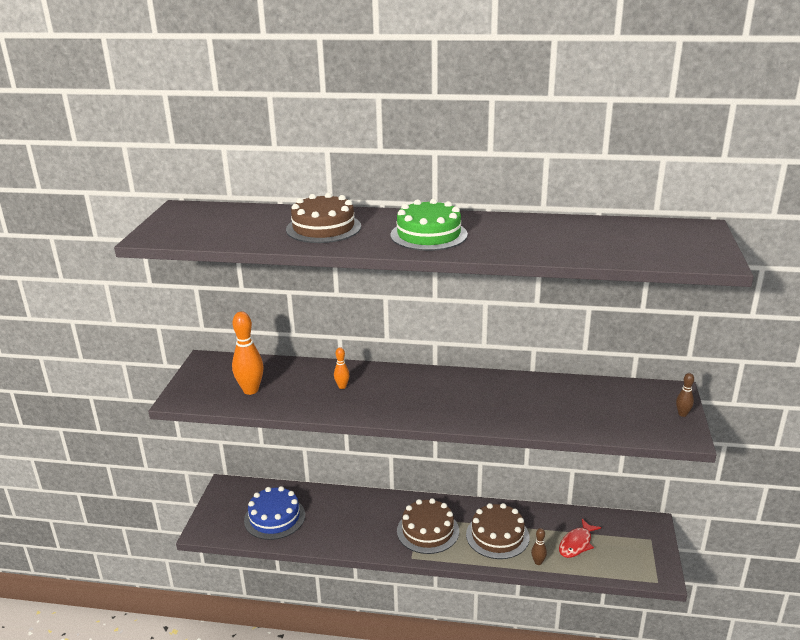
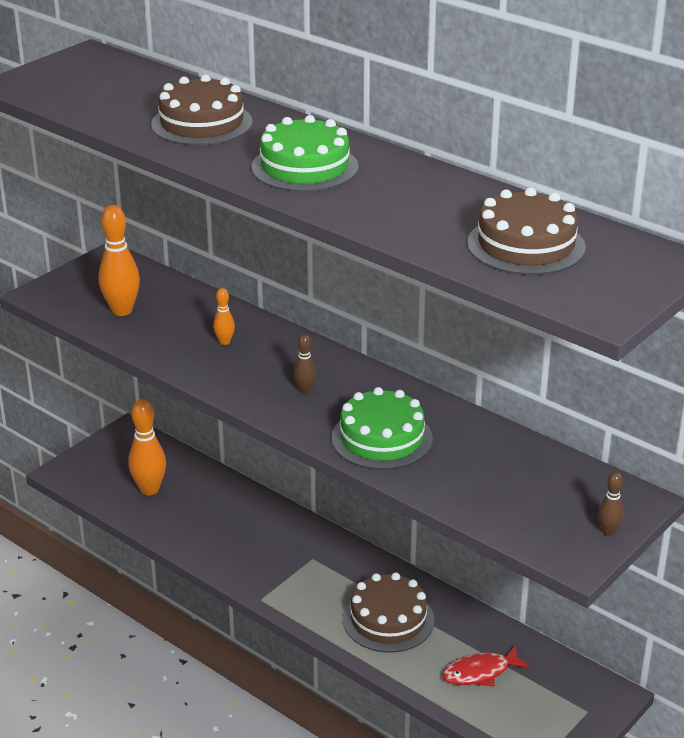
camera: 30 degrees right, 5 degrees up
blue cake [244,486,305,540] -> orange bowling pin [128,399,166,495]
brown cake [397,498,459,554] -> brown cake moved to [467,188,586,275]
brown bowling pin [531,528,547,565] -> brown bowling pin moved to [294,334,316,393]
none -> green cake [331,387,433,470]

